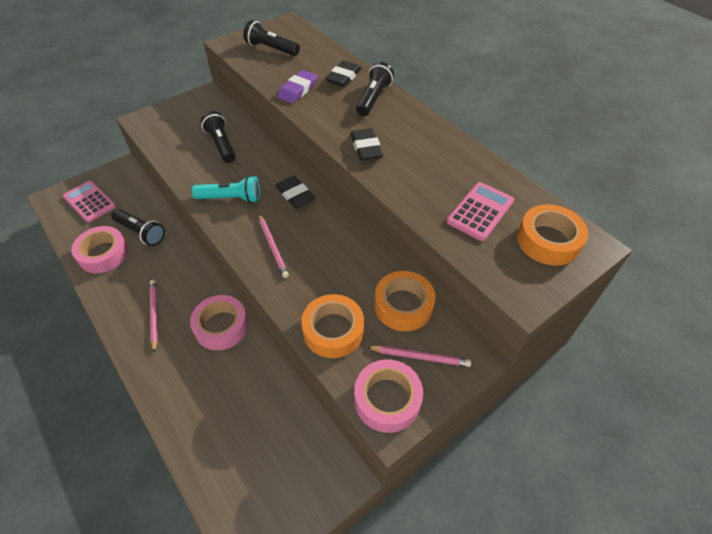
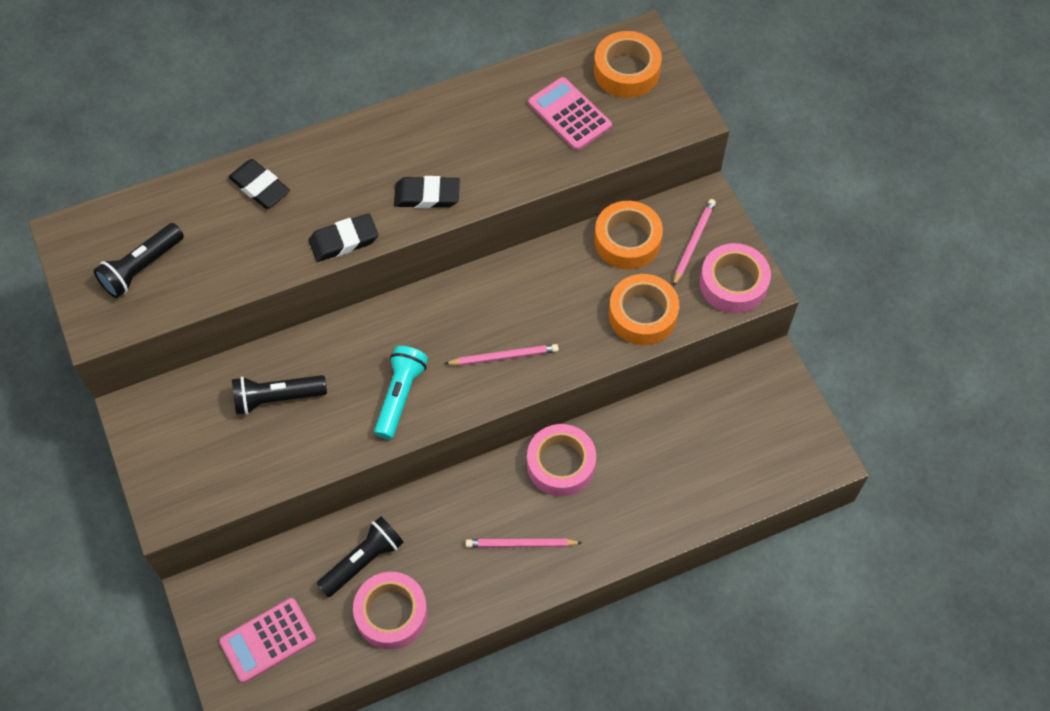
camera: 75 degrees left, 10 degrees up
black eraser [275,176,315,208] -> black eraser moved to [309,213,378,262]
purple eraser [277,70,318,104] -> none
black flashlight [356,62,394,116] -> none

